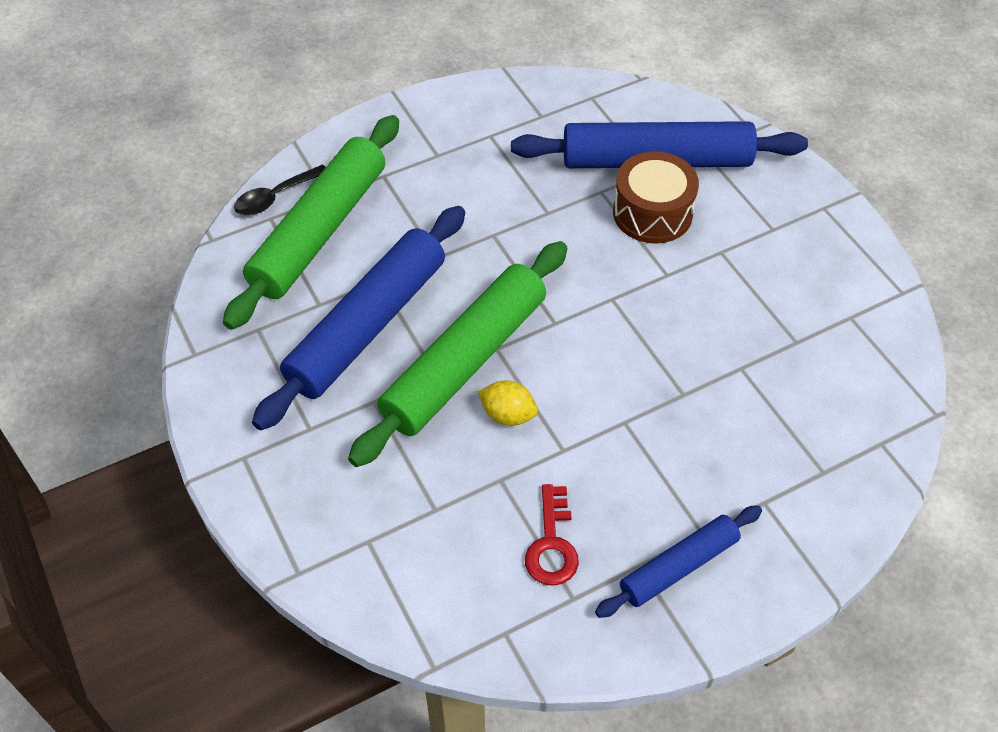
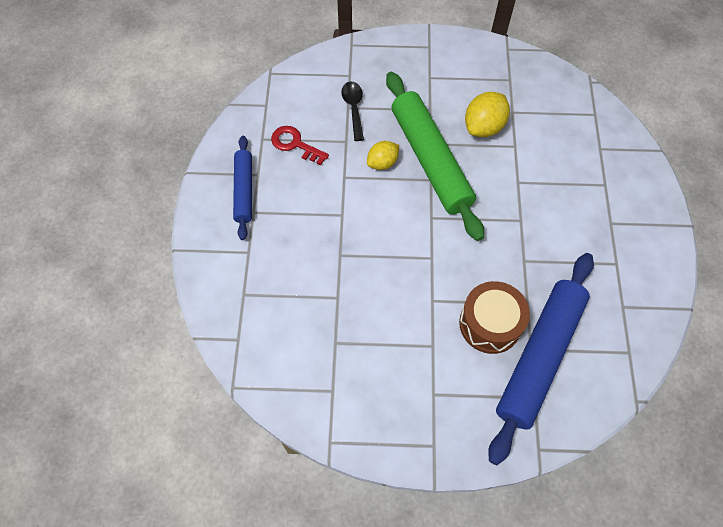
camera: 120 degrees right, 10 degrees up
green rolling pin [223,115,399,330] -> none
black spoon [234,164,326,215] -> black spoon moved to [341,82,364,141]
blue rolling pin [252,206,465,430] -> yellow lemon [465,92,510,137]

